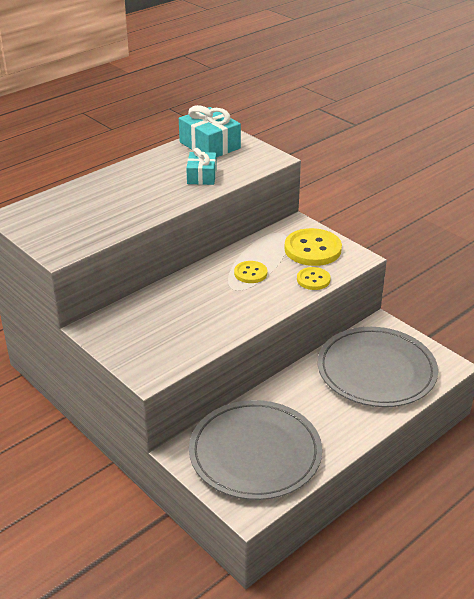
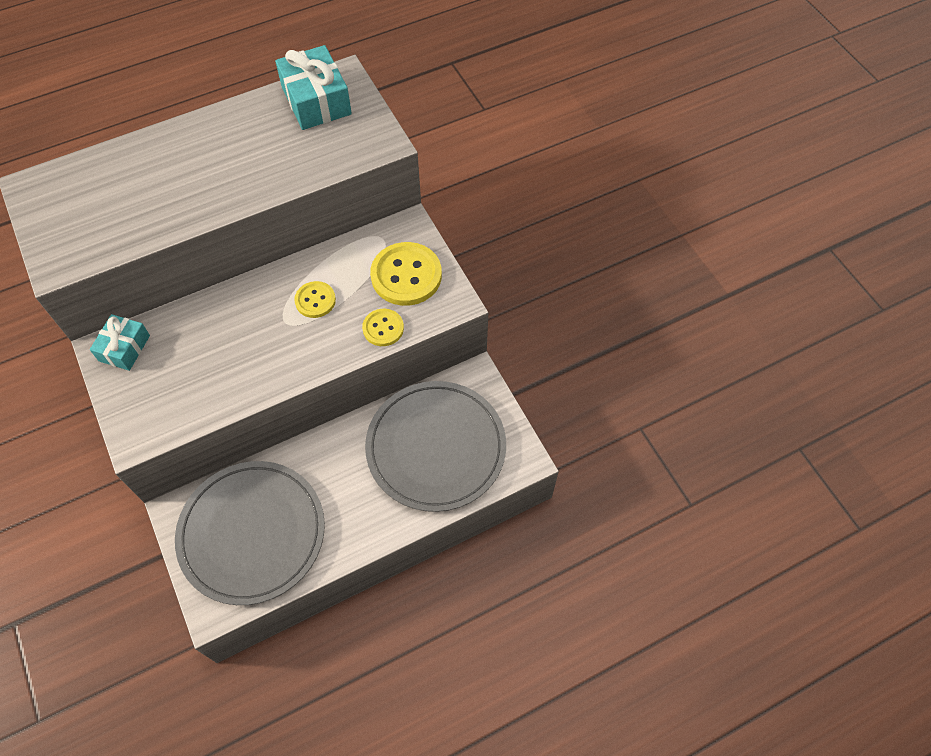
camera: 15 degrees right, 25 degrees up
turquoise gift [186,148,217,185] -> turquoise gift moved to [90,314,150,371]

